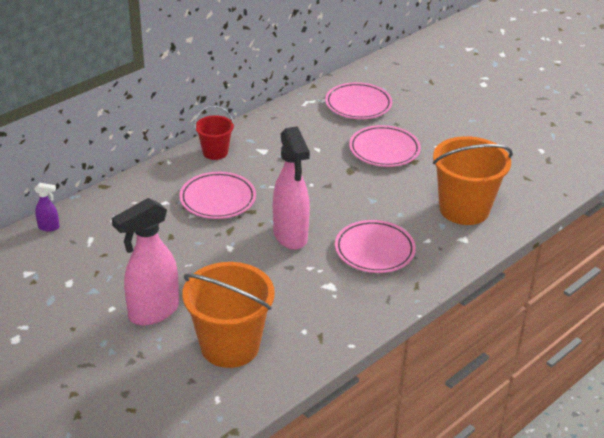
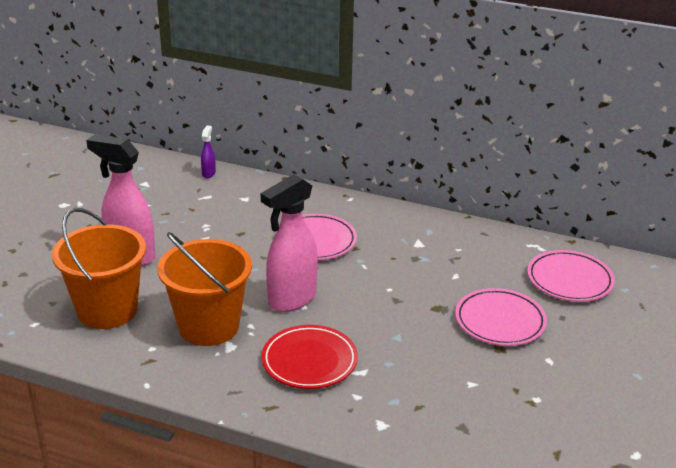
camera: 65 degrees right, 5 degrees down
purple spray bottle [34,183,59,232] -> purple spray bottle turned 150 degrees counterclockwise [201,125,216,178]
red bucket [195,106,234,160] -> none
pink plate [335,220,416,273] -> red plate [261,325,358,389]
orange bucket [433,136,513,225] -> orange bucket moved to [157,232,252,346]

